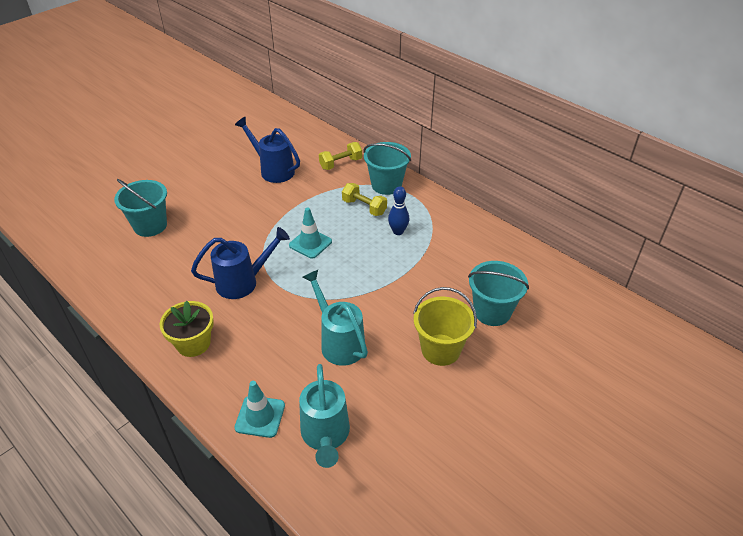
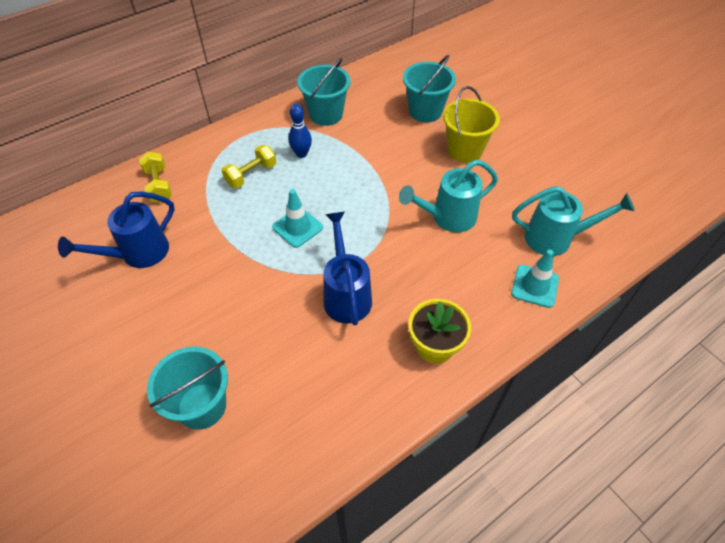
camera: 80 degrees left, 10 degrees up
turquoise bucket [363,142,411,195] -> turquoise bucket moved to [297,58,350,126]

